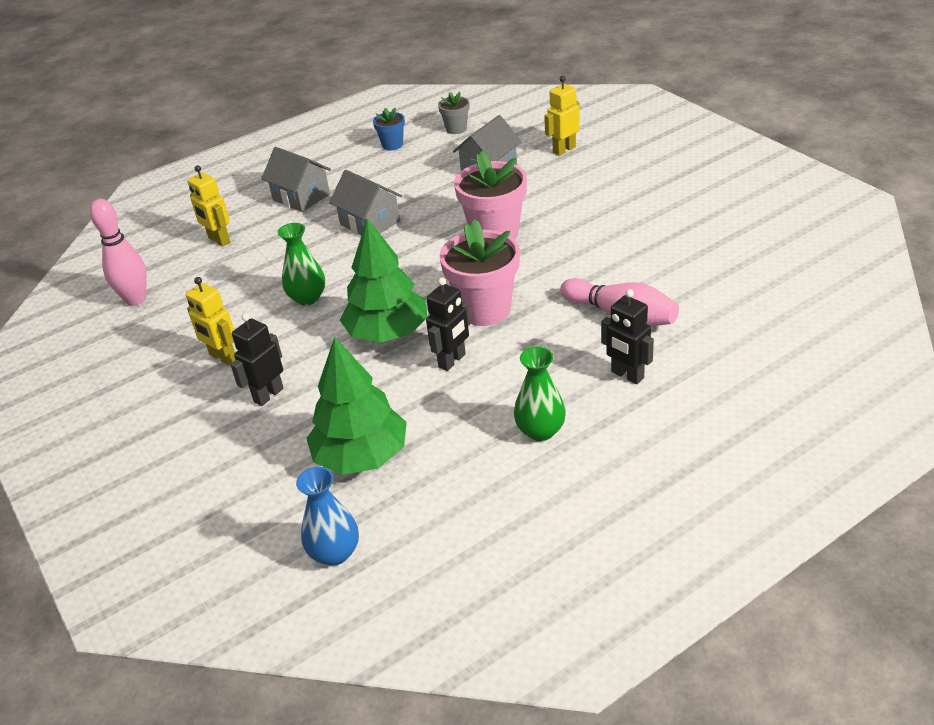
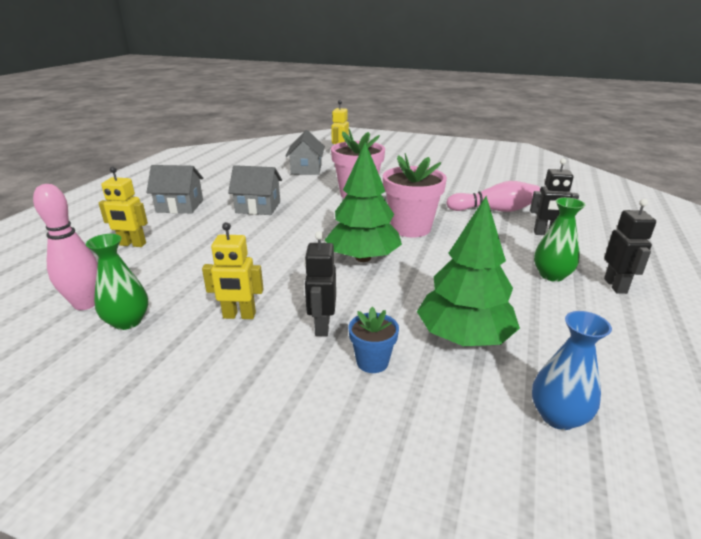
camera: 40 degrees left, 10 degrees down
green vase [278,223,325,306] -> green vase moved to [86,234,148,330]
blue flower pot [373,108,405,150] -> blue flower pot moved to [349,307,399,373]
black robot [426,278,470,371] -> black robot moved to [604,199,656,294]
grey flower pot [438,92,469,134] -> none

